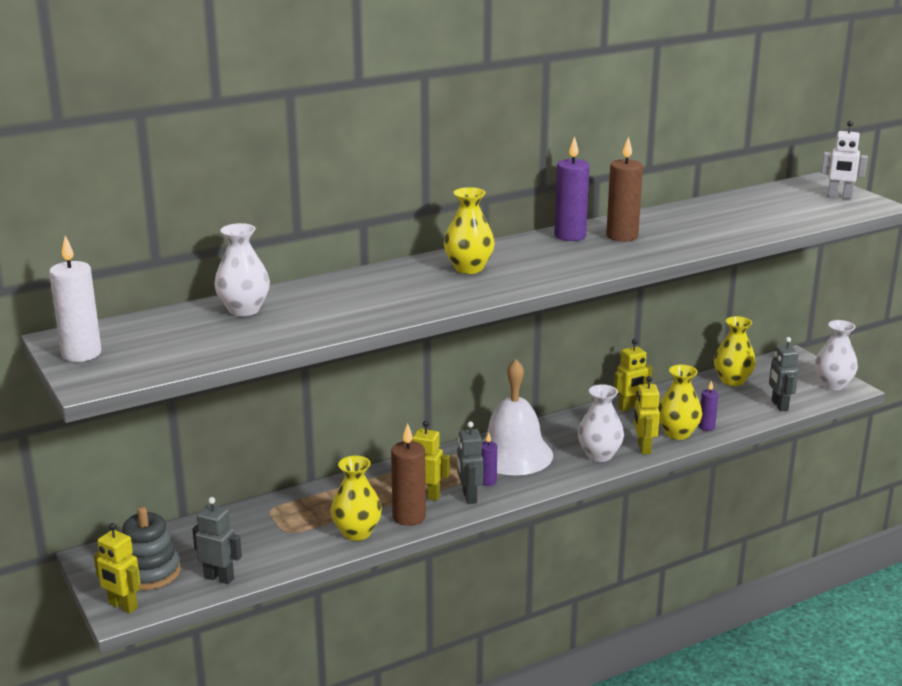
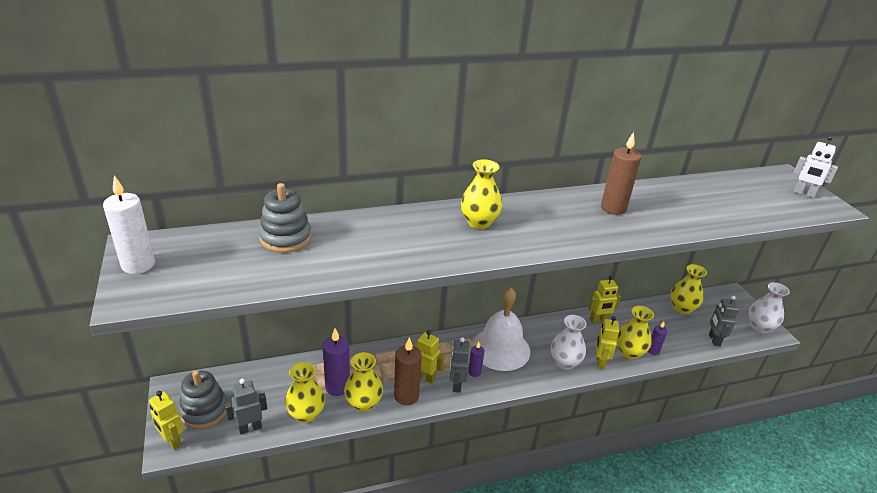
camera: 10 degrees right, 10 degrees up
grey robot [192,497,242,584] -> grey robot turned 60 degrees counterclockwise [225,379,267,435]
white vase [214,223,270,316] -> grey stacking toy [259,183,312,253]
purple candle [554,136,590,241] -> purple candle moved to [323,328,350,396]
none -> yellow vase [285,362,325,423]

